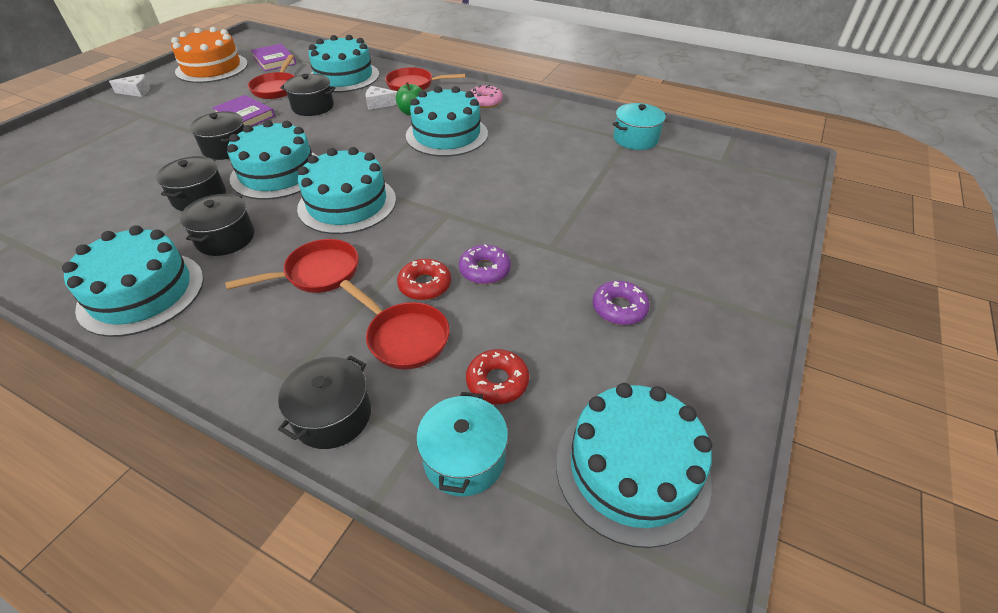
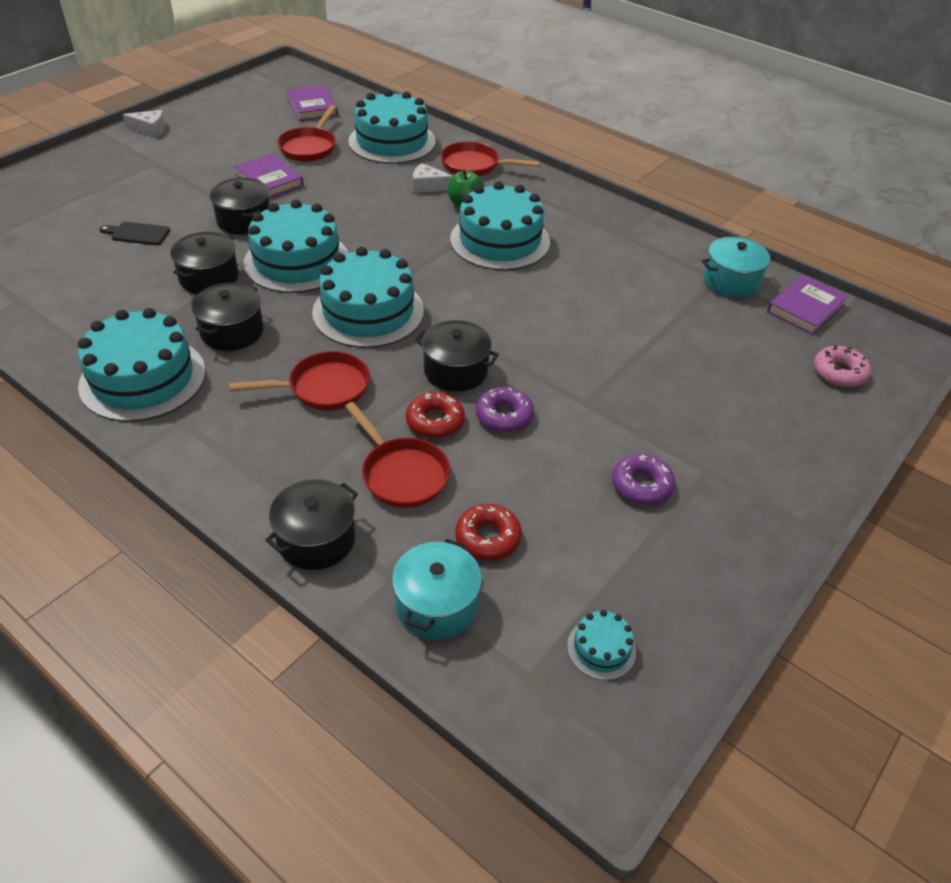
camera: 10 degrees right, 0 degrees up
orange cake [171,27,248,83] -> none
black pot [280,74,336,116] -> black pot moved to [415,320,499,392]
pink donut [470,85,503,108] -> pink donut moved to [814,345,871,387]
turquoise cake [556,383,712,548] -> turquoise cake [567,610,636,680], size x0.44
none -> black cutting board [99,222,170,245]
none -> purple book [767,275,848,335]

